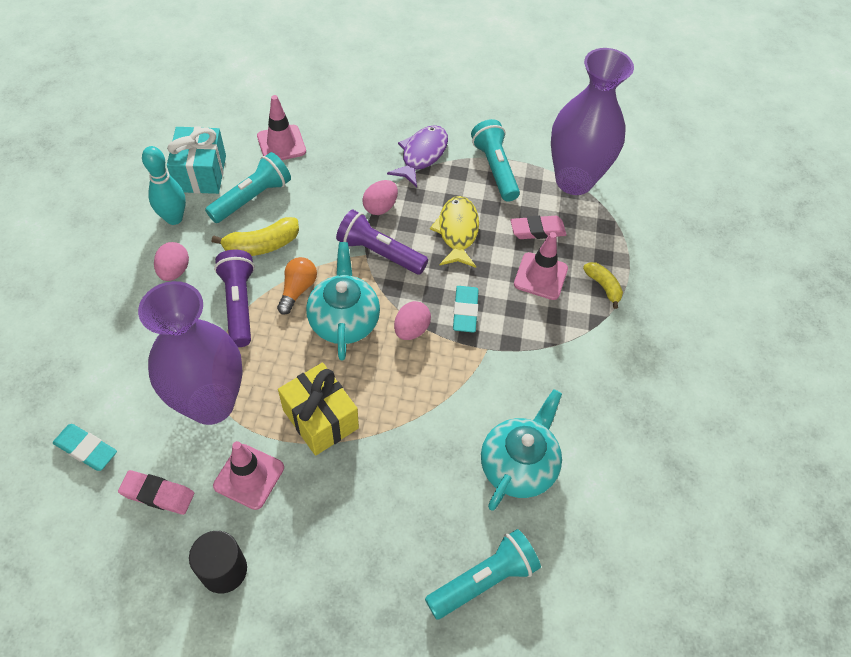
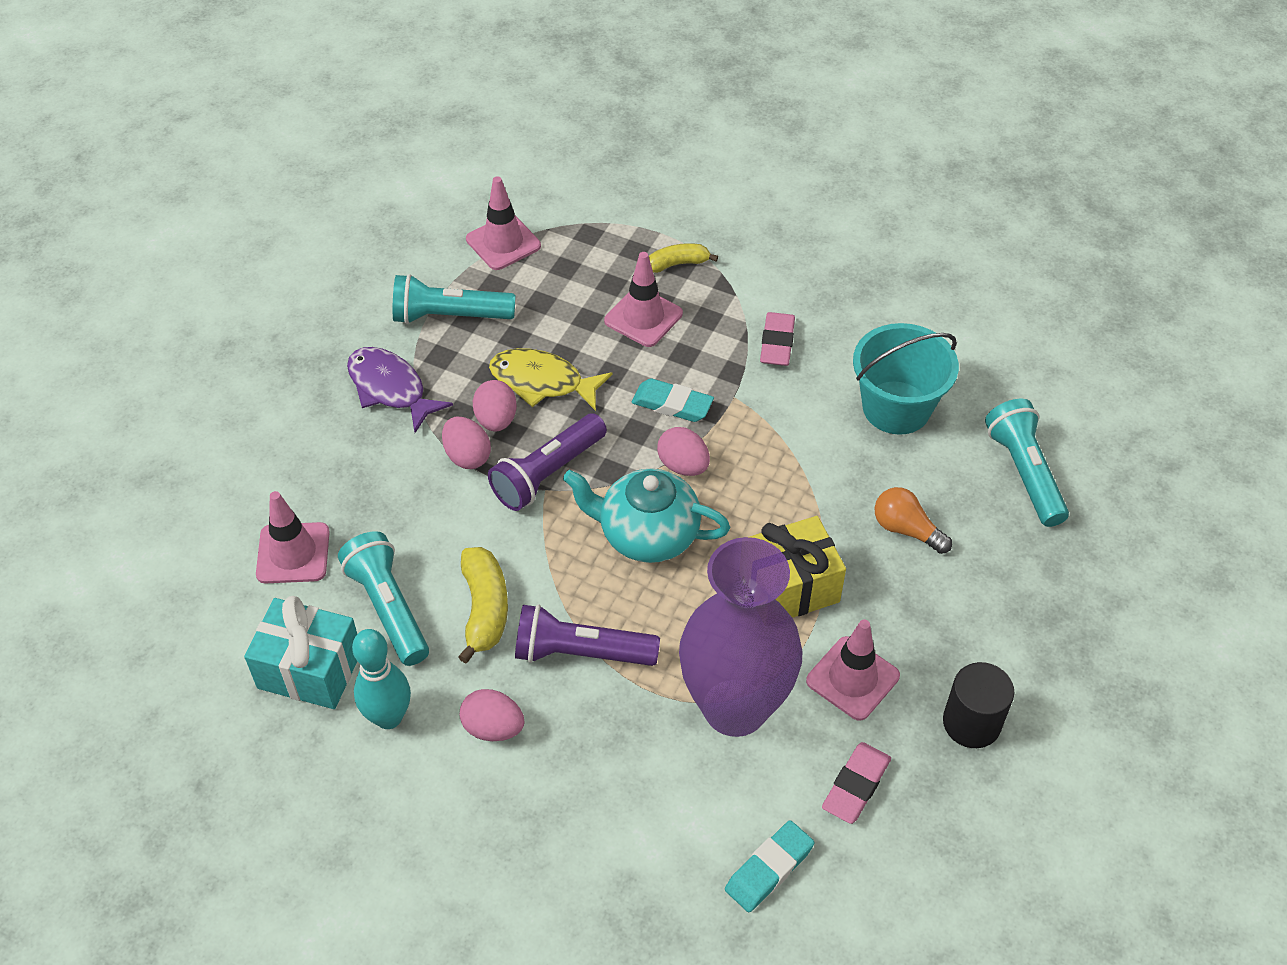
camera: 70 degrees left, 5 degrees down
orange light bulb [277,257,317,315] -> orange light bulb moved to [875,487,952,554]
turquoise teapot [481,389,562,511] -> turquoise bucket [853,323,959,435]
pink eraser [510,215,567,239] -> pink eraser moved to [760,312,795,366]
purple vase [551,48,634,195] -> pink traffic cone [466,176,541,270]
none -> pink egg [473,380,517,432]

